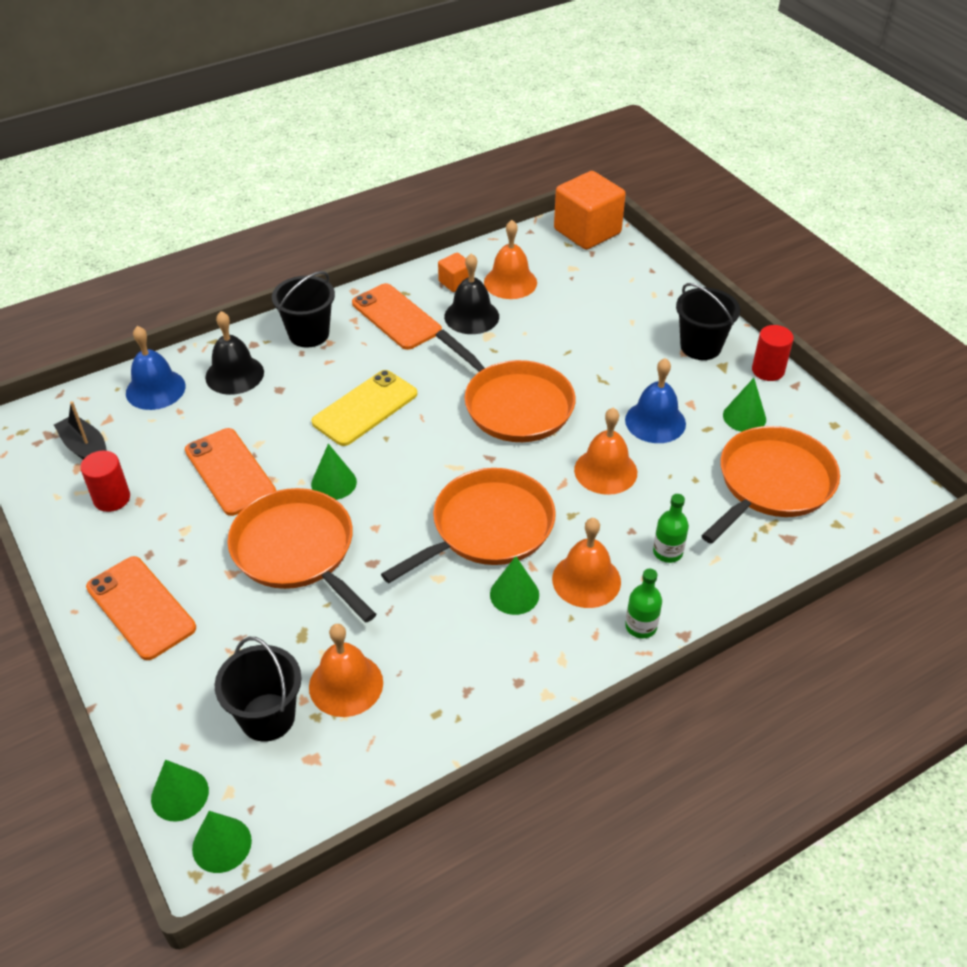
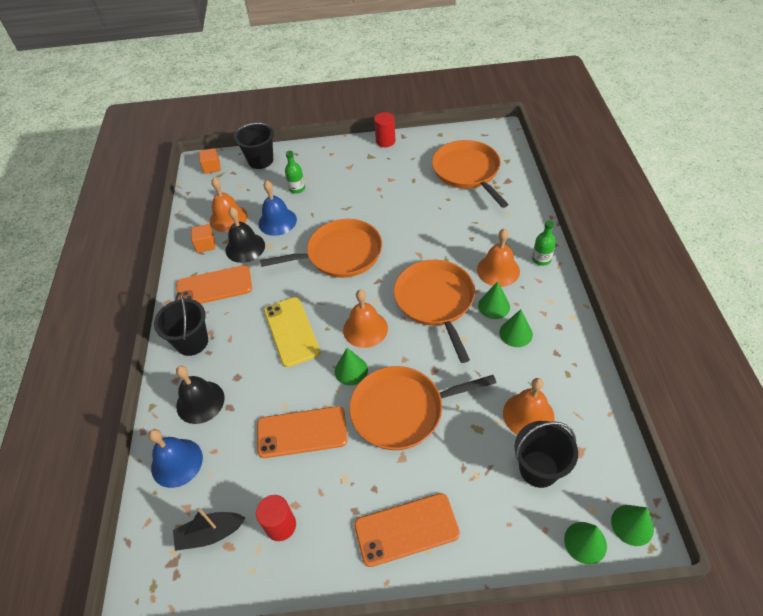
camera: 60 degrees left, 5 degrees up
orange cube [554,171,626,250] -> orange cube [199,148,221,174], size x0.48
orange bell [574,408,637,495] -> orange bell moved to [343,289,388,348]
blue bell [625,358,686,443] -> blue bell moved to [258,180,297,236]
green bottle [653,494,689,563] -> green bottle moved to [285,151,305,194]
black bucket [676,283,740,360] -> black bucket moved to [233,123,274,169]
green cone [723,378,766,432] -> green cone moved to [499,309,533,347]

